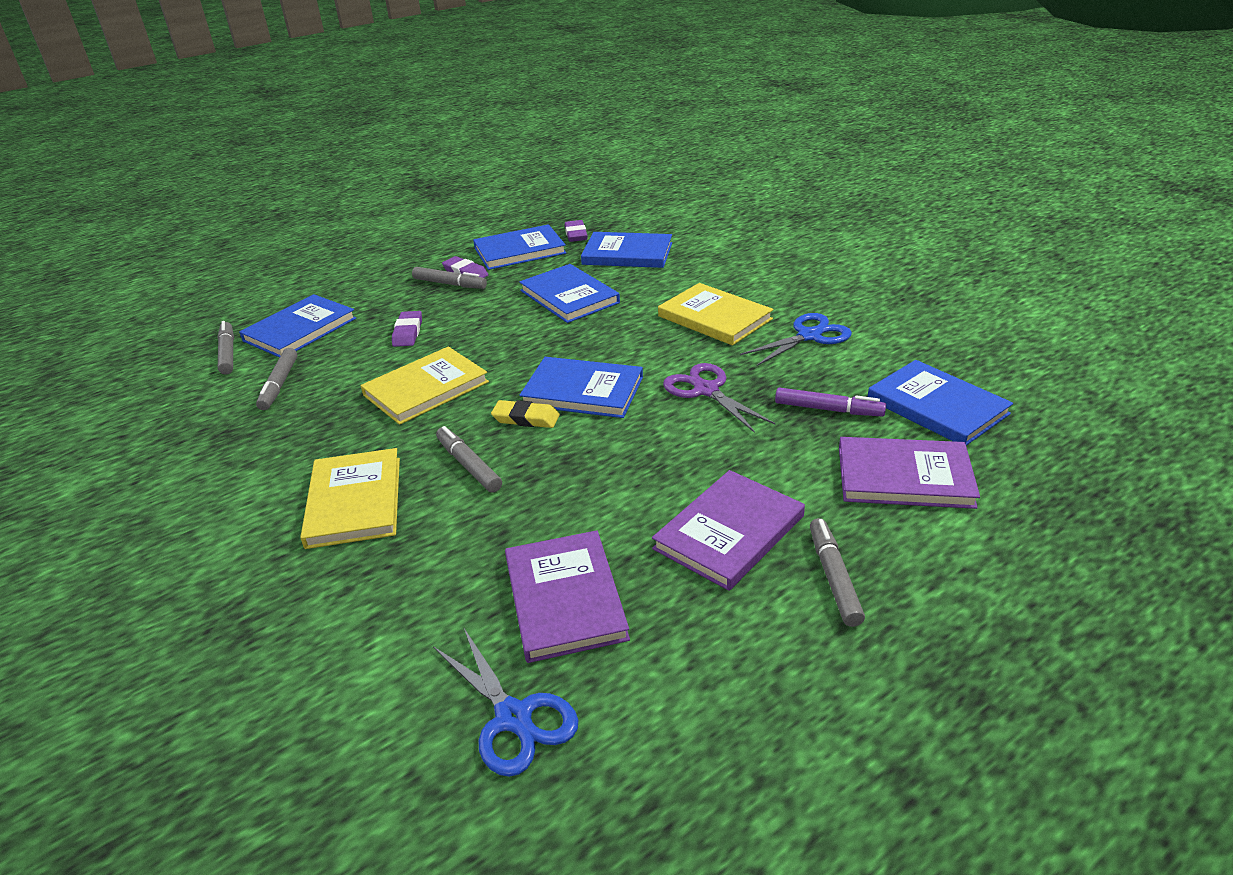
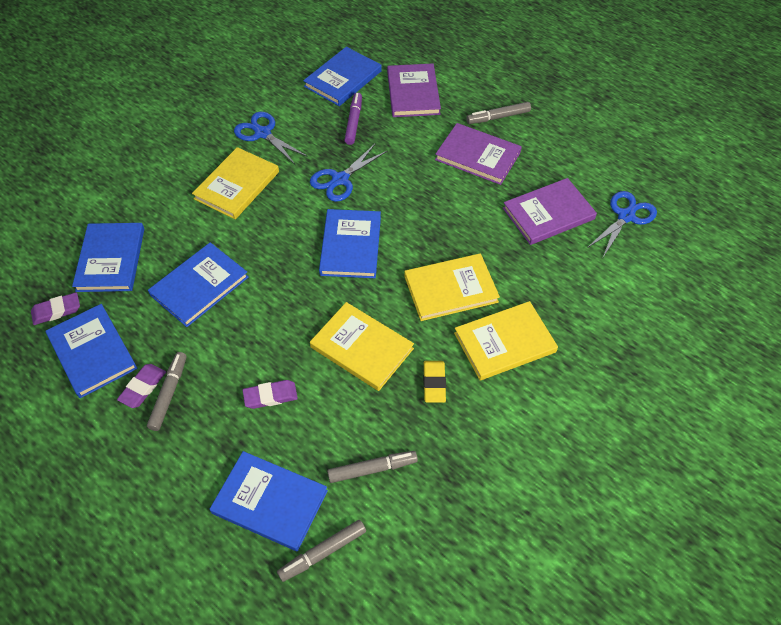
camera: 105 degrees left, 20 degrees up
grey marker [436,426,502,493] -> yellow book [404,253,500,321]
yellow eraser [491,400,560,428] -> yellow eraser moved to [423,361,446,403]
purple scissors [663,363,775,433] -> blue scissors [310,144,387,202]

